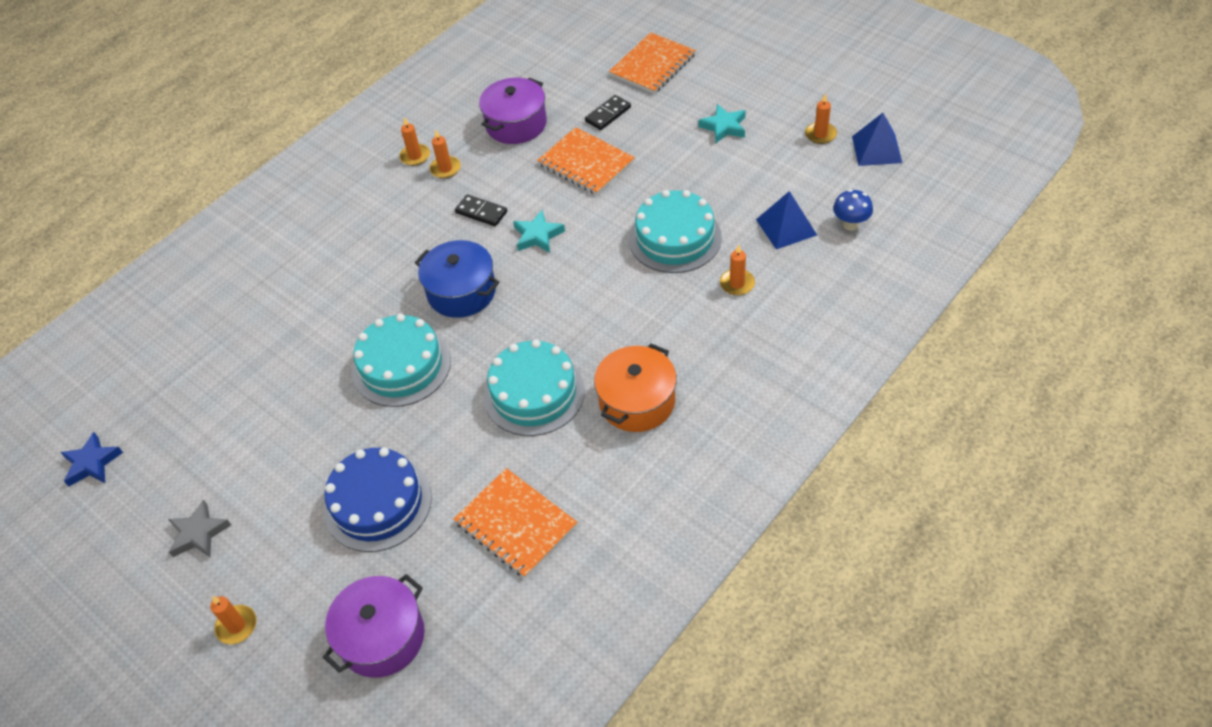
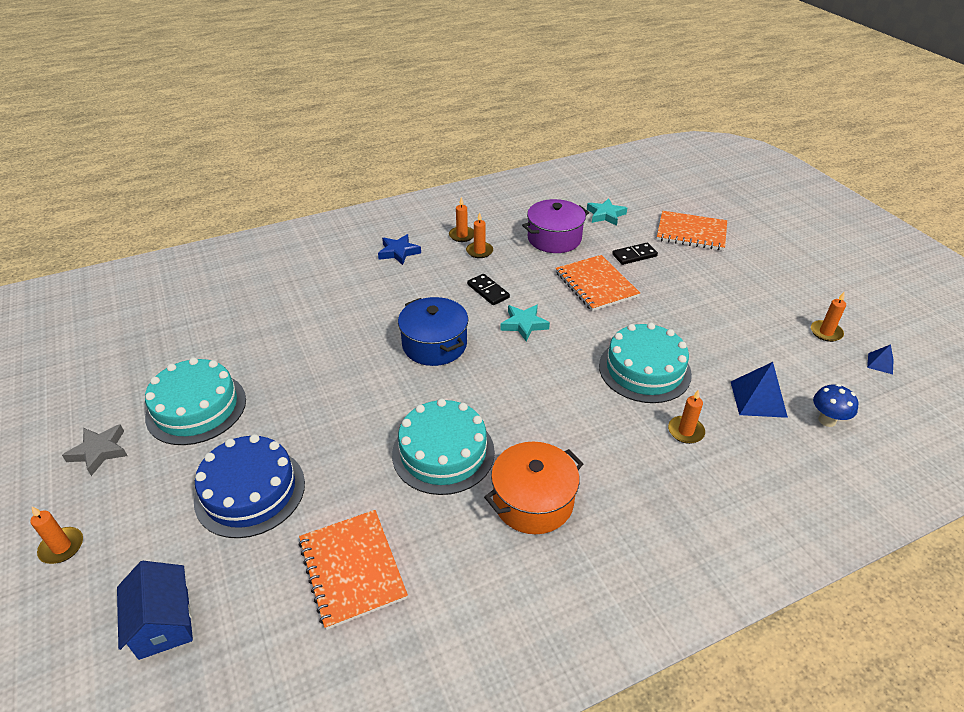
camera: 20 degrees right, 10 degrees down
blue star [60,432,123,487] -> blue star moved to [378,234,421,265]
purple pot [323,574,425,678] -> blue house [117,561,193,660]
turquoise cake [352,314,451,407] -> turquoise cake moved to [145,357,246,445]
orange notebook [609,32,696,94] -> orange notebook turned 45 degrees clockwise [657,211,727,251]
turquoise star [699,104,746,144] -> turquoise star moved to [587,198,627,226]
blue pyramid [852,113,902,166] -> blue pyramid [867,344,893,374], size x0.53

